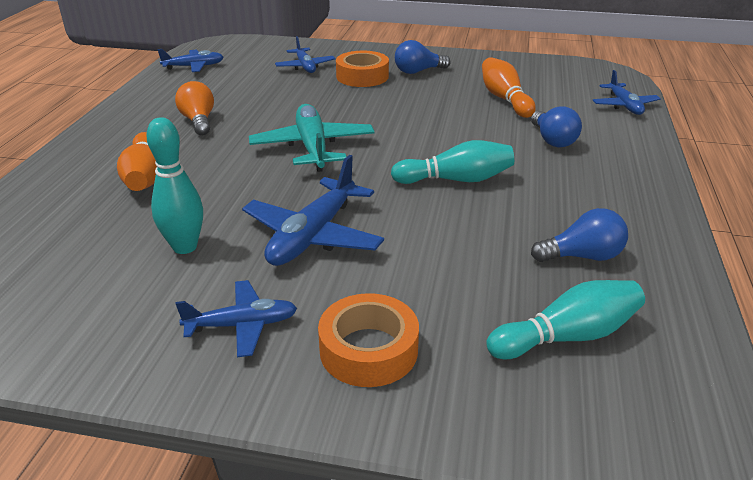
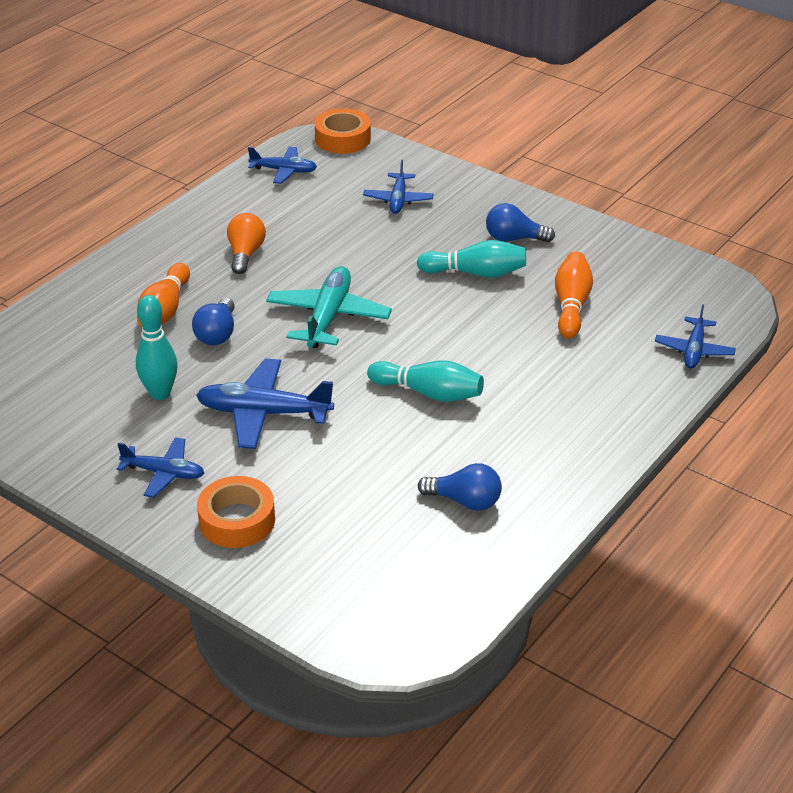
camera: 25 degrees right, 5 degrees up
blue plane [242,155,384,266] -> blue plane turned 45 degrees clockwise [196,358,334,449]
orange tape [336,51,389,87] -> orange tape moved to [315,109,371,154]
turquoise bowling pin [486,280,645,359] -> turquoise bowling pin moved to [417,240,526,277]
blue light bulb [531,106,582,147] -> blue light bulb moved to [192,298,235,345]

